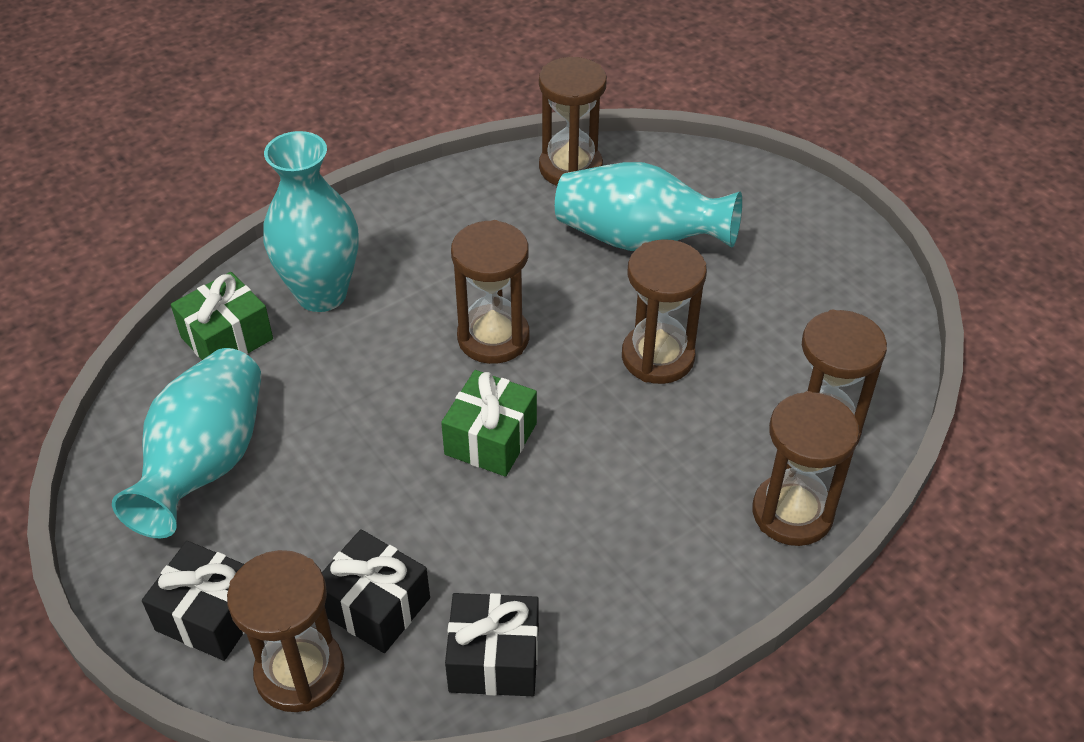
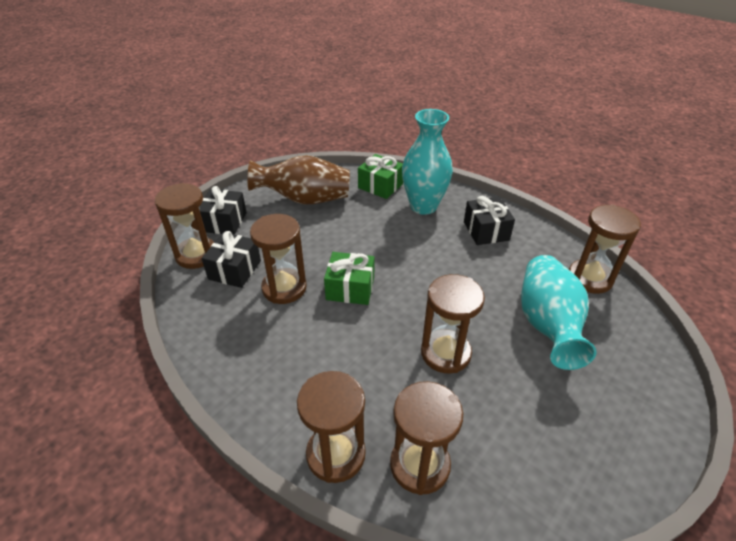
camera: 75 degrees right, 5 degrees down
turquoise vase [112,348,262,538] -> brown vase [248,155,350,205]
black gift [445,593,539,696] -> black gift moved to [464,196,515,245]
brown hourglass [451,220,529,364] -> brown hourglass moved to [250,214,307,304]

